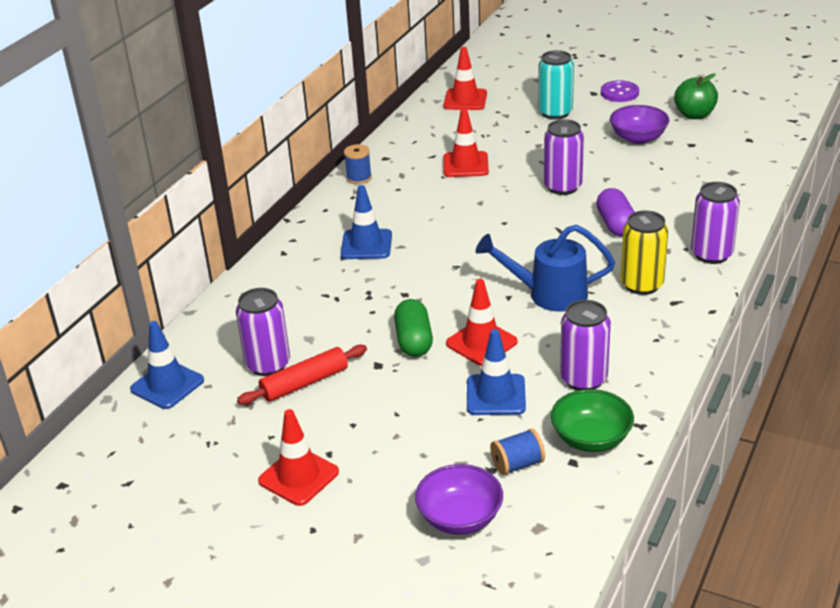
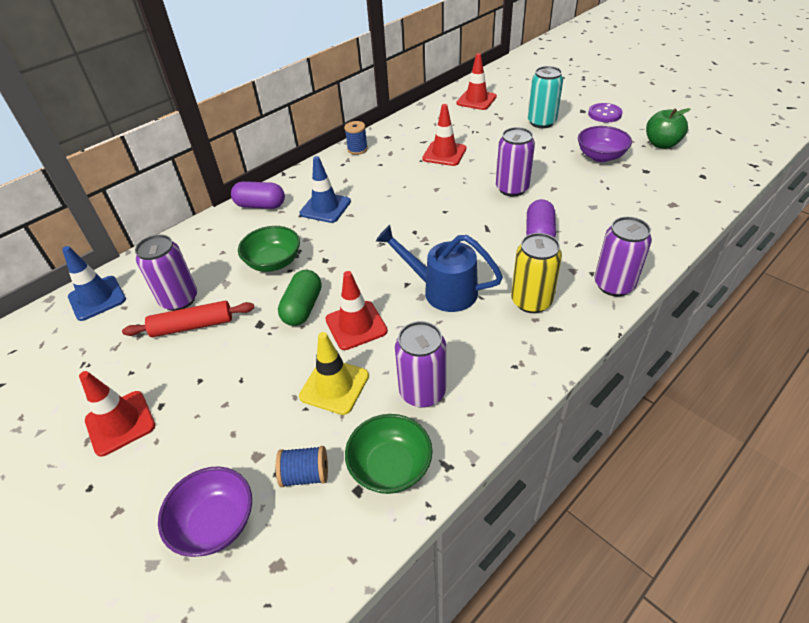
camera: 20 degrees right, 10 degrees up
blue traffic cone [467,329,526,415] -> yellow traffic cone [299,332,369,415]
none -> purple capsule [231,181,285,209]
none -> green bowl [238,226,300,272]

